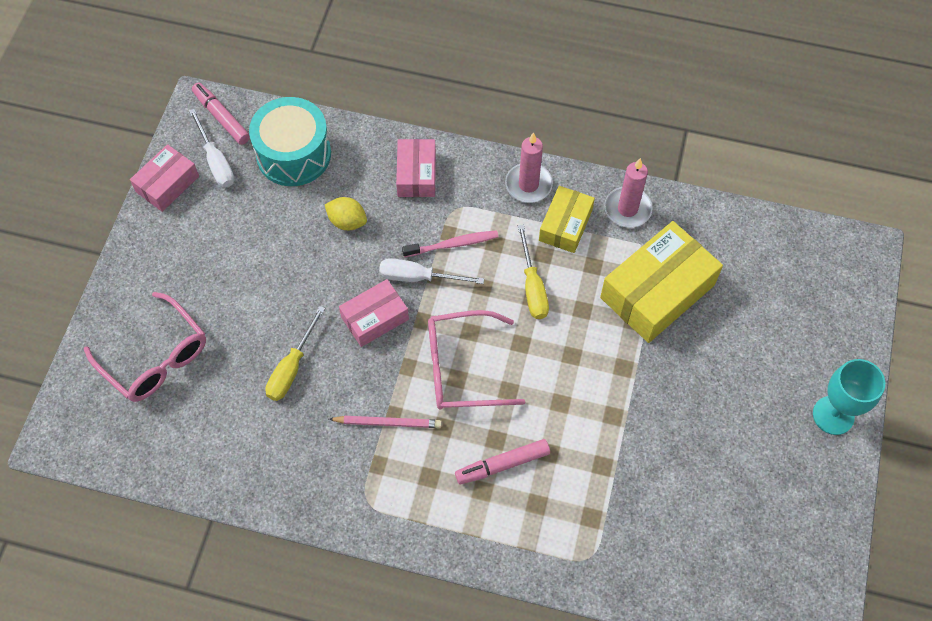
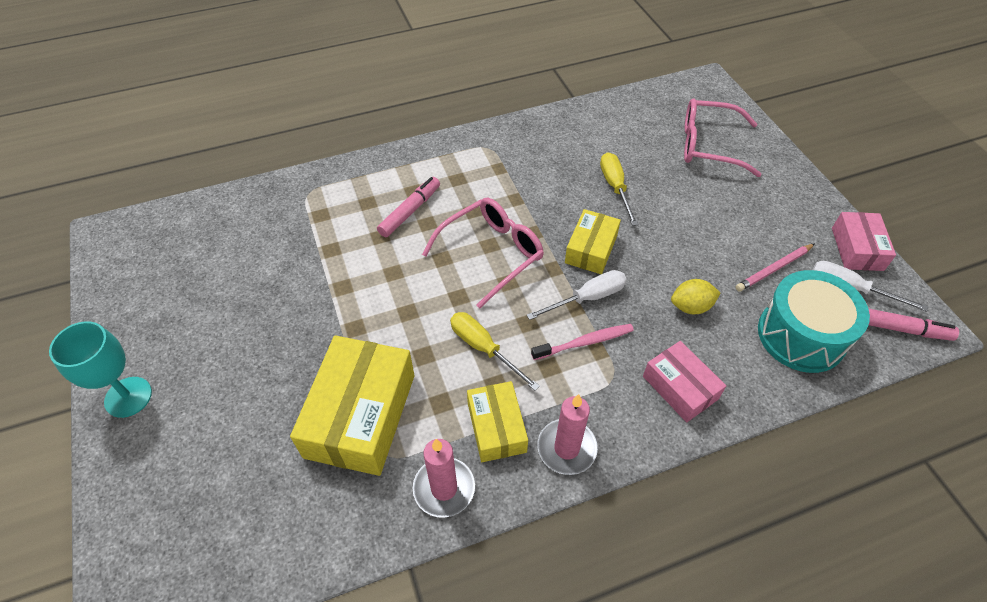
camera: 145 degrees right, 10 degrees down
pink pencil [329,416,442,428] -> pink pencil moved to [736,244,815,292]
pink box [339,279,409,347] -> yellow box [565,209,621,274]
pink toothbrush [402,230,499,257] -> pink toothbrush turned 150 degrees counterclockwise [531,324,634,360]

